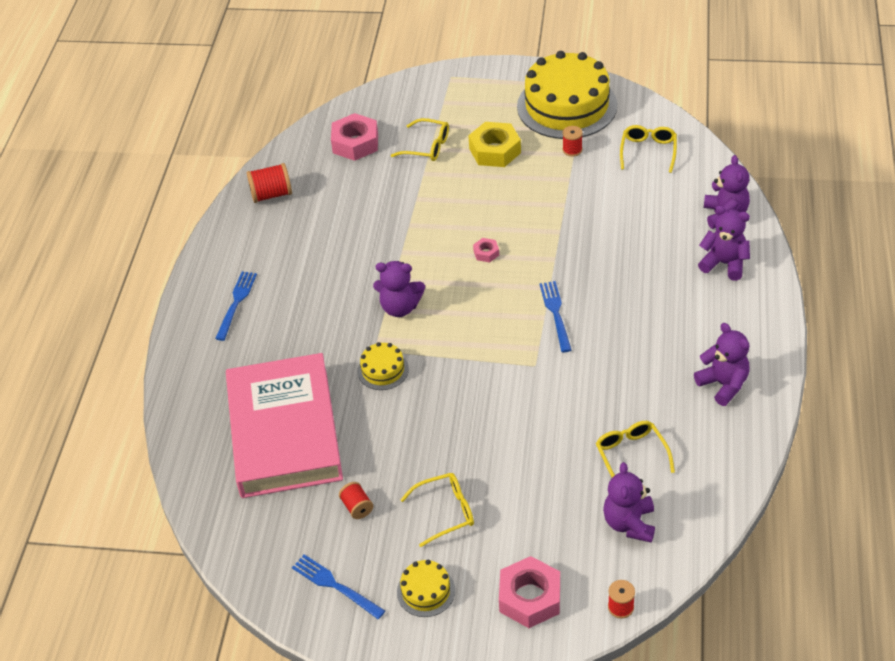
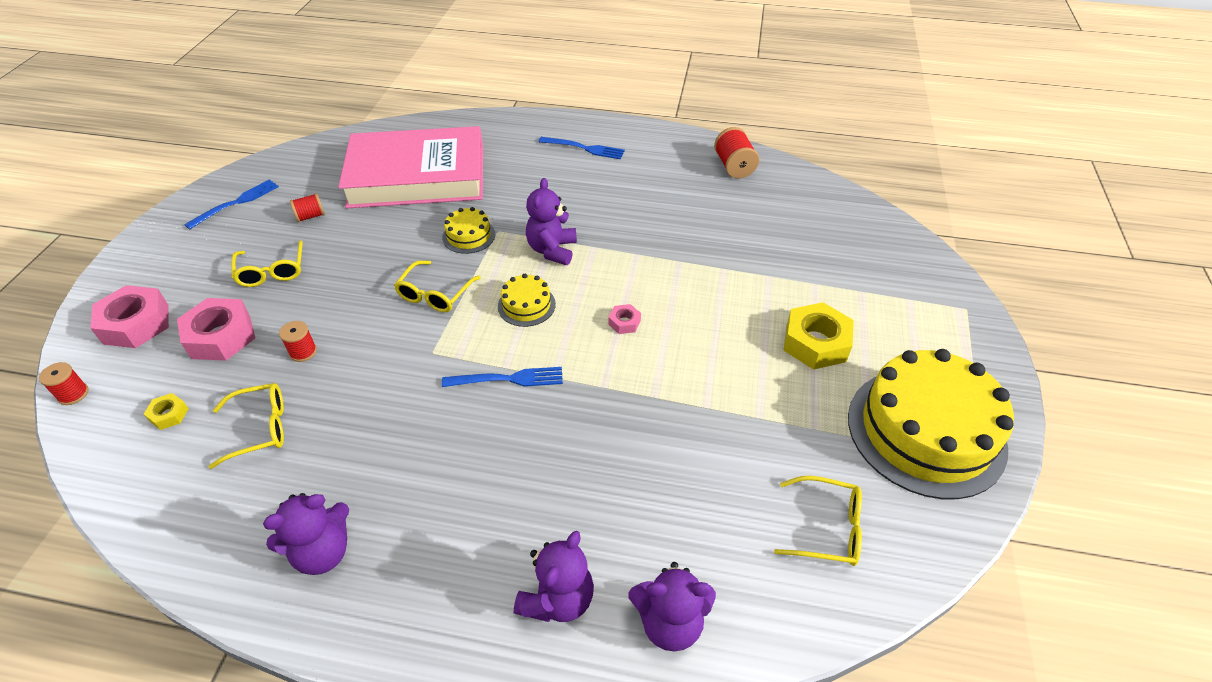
camera: 90 degrees right, 0 degrees up
pink nut [331,113,378,161] -> pink nut moved to [177,298,255,361]
yellow glasses [391,118,449,161] -> yellow glasses moved to [394,260,481,312]
yellow cake [397,560,455,617] -> yellow cake moved to [498,274,556,327]
red spool [563,126,583,157] -> red spool moved to [279,321,317,362]
purple teddy bear [603,462,655,543] -> yellow nut [144,393,189,430]

